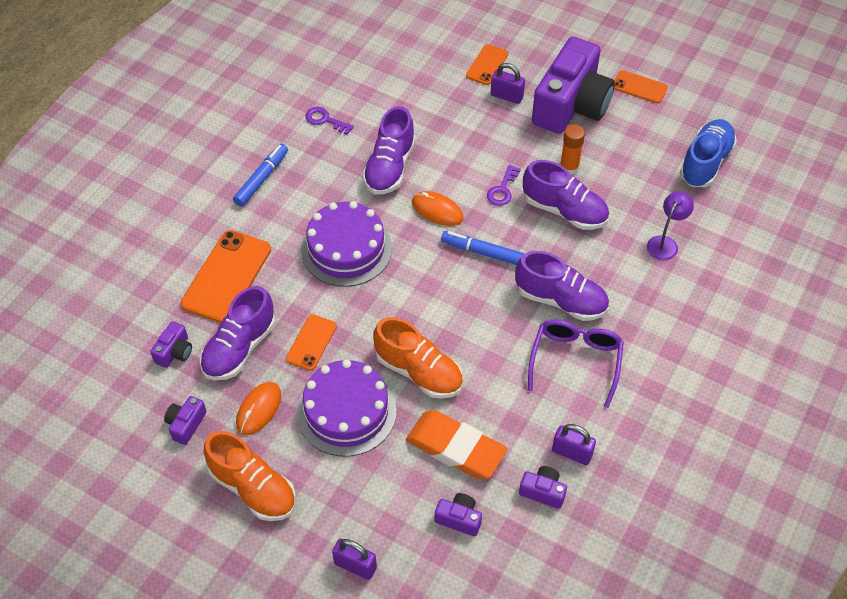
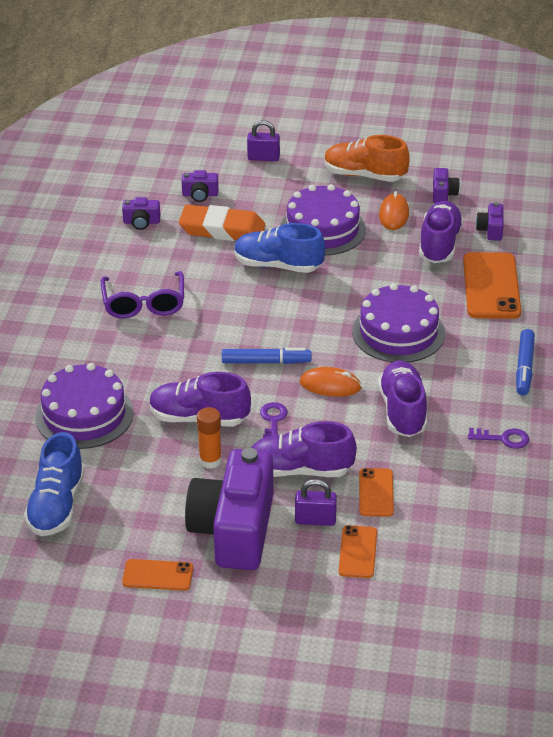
camera: 160 degrees right, 15 degrees down
orange phone [286,314,337,371] -> orange phone moved to [359,468,394,517]
orange shoe [373,317,463,399] -> blue shoe [234,223,325,273]
purple shoe [515,251,609,321] -> purple shoe moved to [252,421,357,477]
purple padlock [552,424,596,465] -> none
purple lamp [647,192,694,261] -> purple cake [35,363,134,449]

